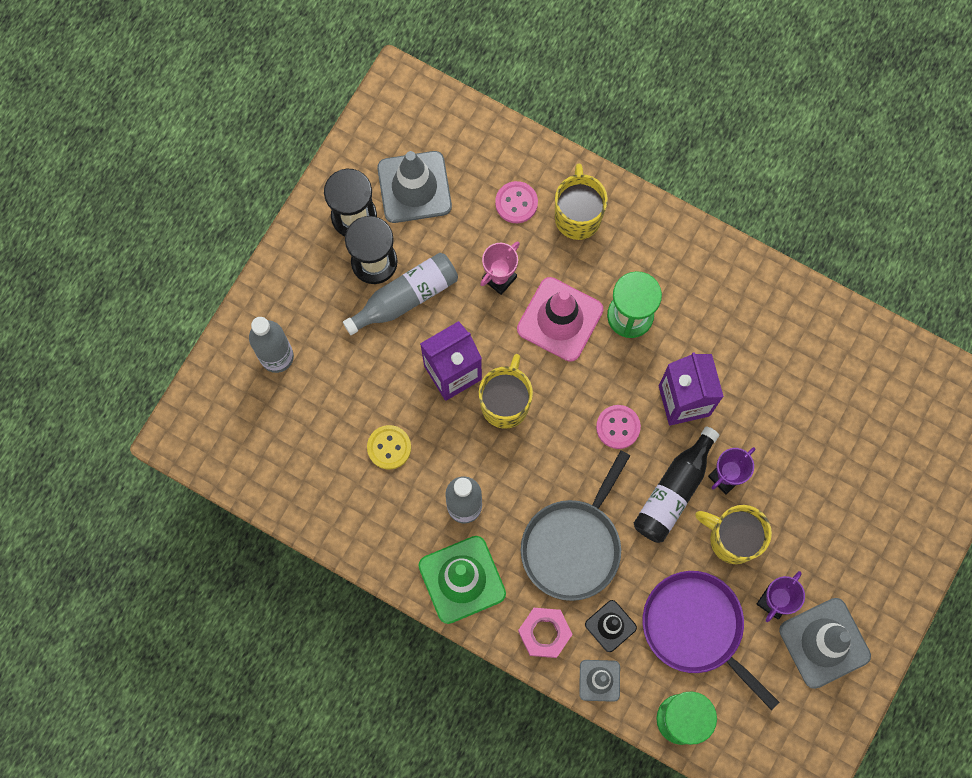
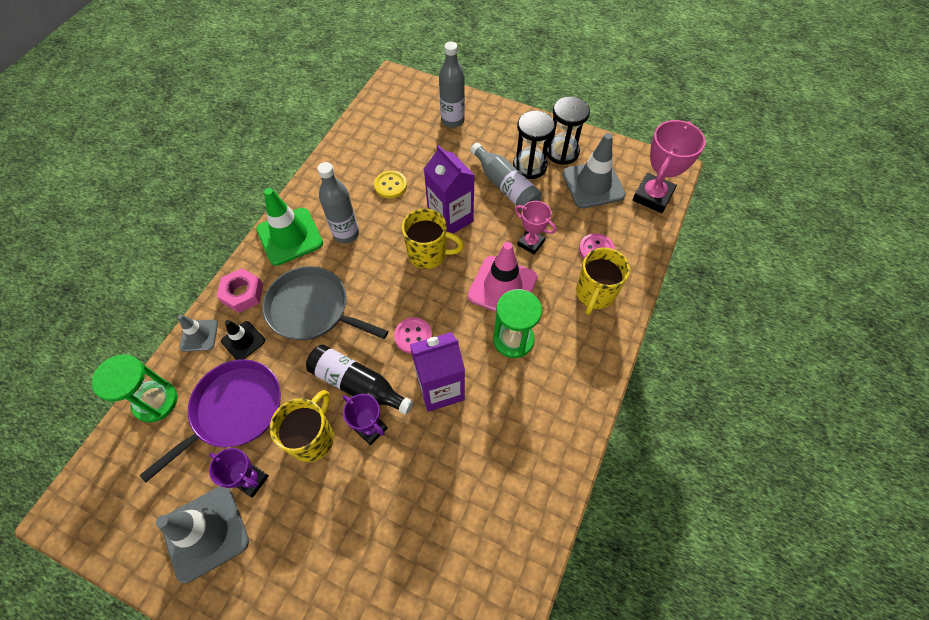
camera: 85 degrees right, 15 degrees down
yellow mug [555,163,608,240] -> yellow mug turned 120 degrees clockwise [576,248,630,315]
none -> pink trophy [632,120,706,213]

